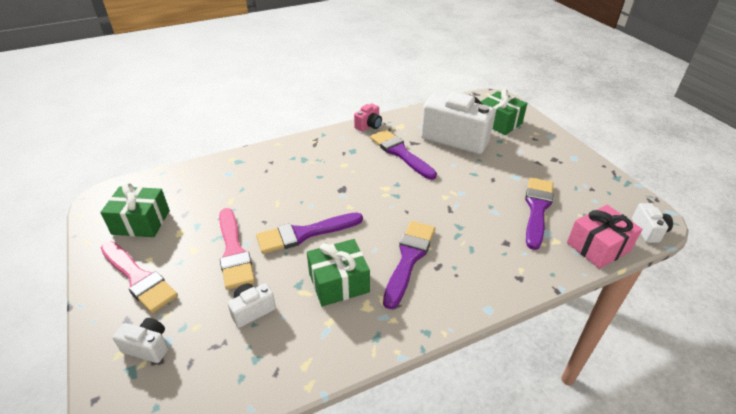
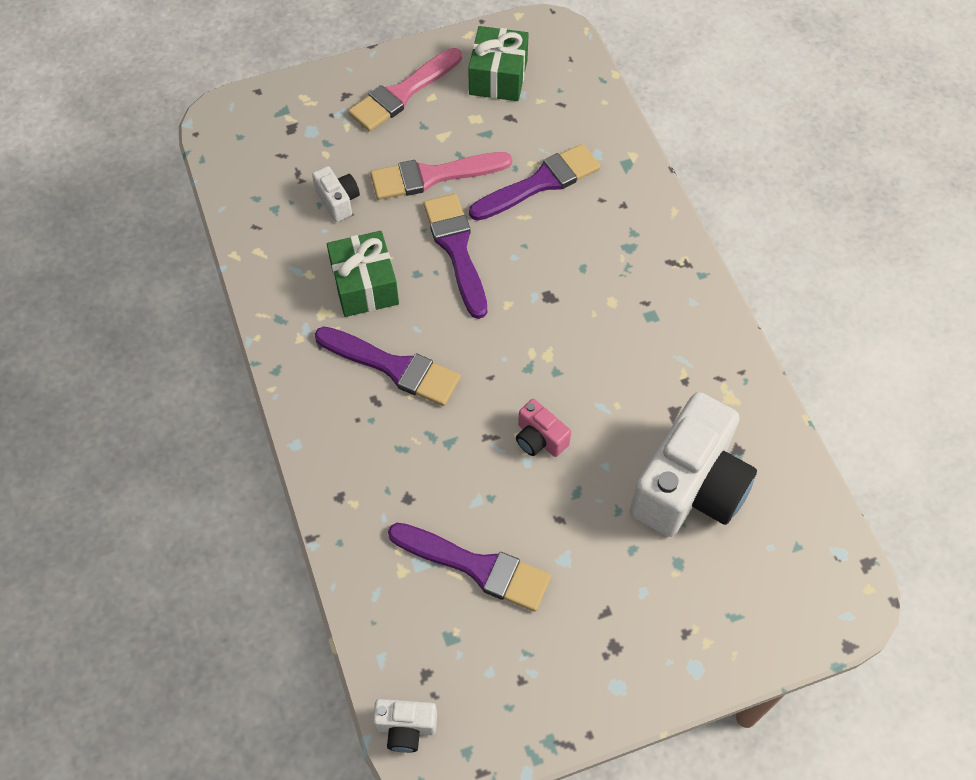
camera: 95 degrees right, 20 degrees up
white camera [113,318,168,363] -> none
pink camera [354,103,382,132] -> pink camera moved to [516,399,571,457]
purple brush [370,130,437,180] -> purple brush moved to [469,144,600,221]
green gift [480,89,527,135] -> none
pink gift [567,205,642,269] -> none

